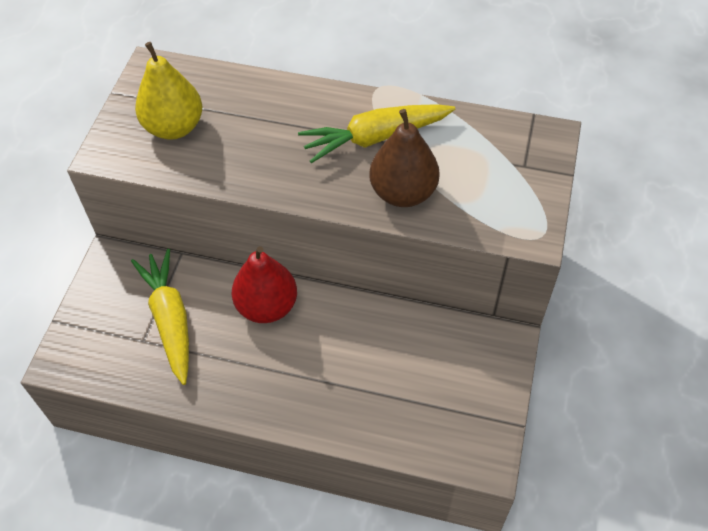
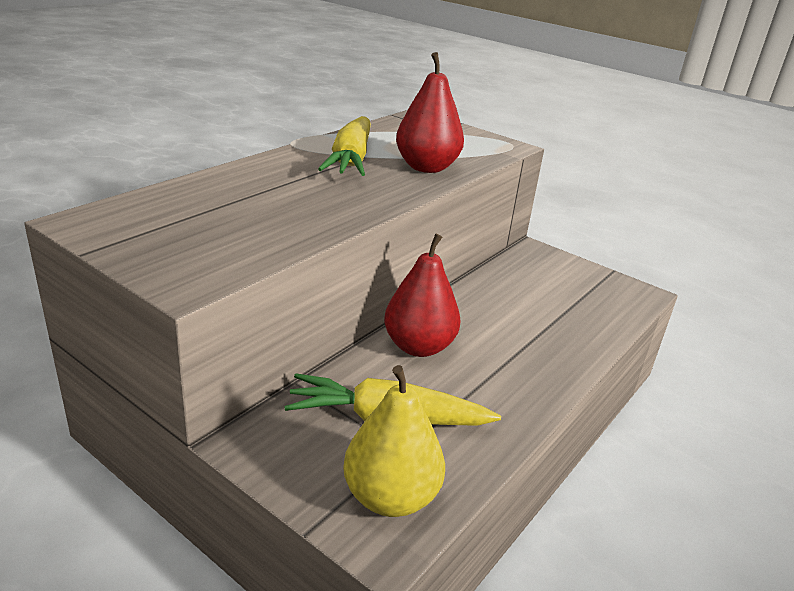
camera: 70 degrees left, 25 degrees down
yellow pear [135,42,202,140] -> yellow pear moved to [343,365,445,517]
brown pear [369,109,440,207] -> red pear [396,52,464,173]

